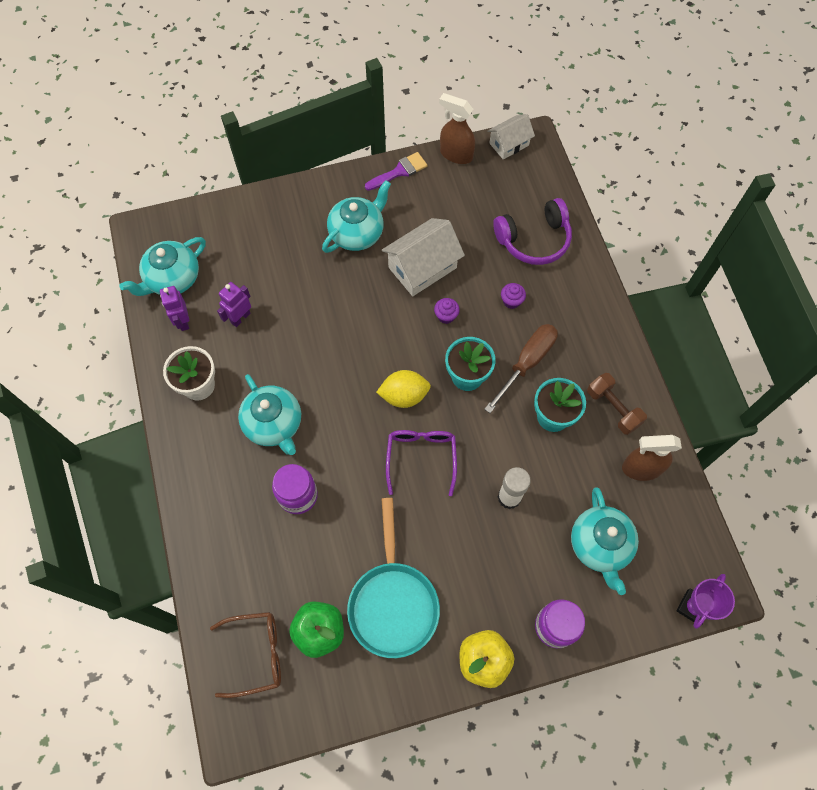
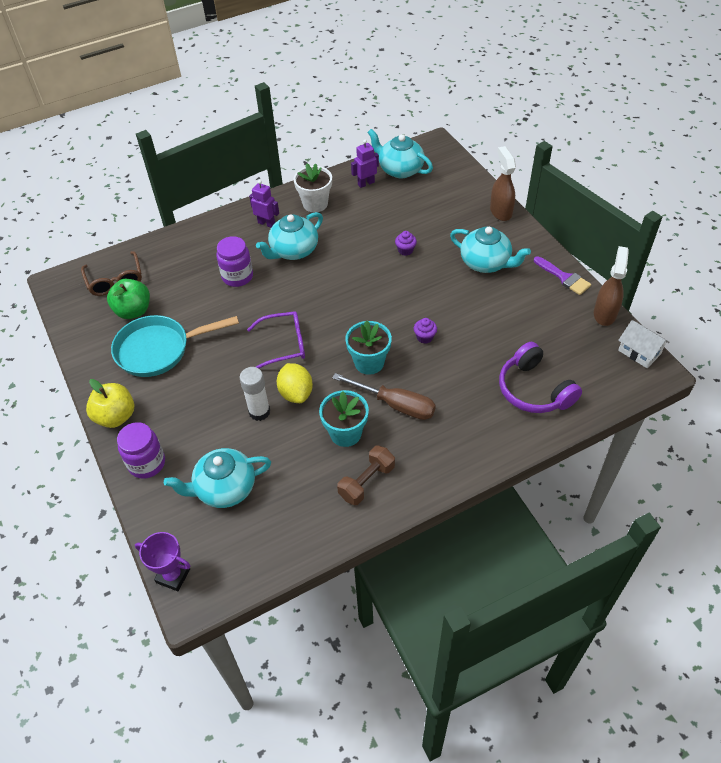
camera: 80 degrees right, 15 degrees down
purple robot [217,282,251,327] -> purple robot moved to [249,180,279,228]
yellow lemon [376,370,431,408] -> yellow lemon moved to [277,363,313,403]
white house [382,218,465,296] -> none
purple cupcake [501,283,526,309] -> purple cupcake moved to [395,231,417,256]
brown spray bottle [622,435,682,481] -> brown spray bottle moved to [490,146,516,221]

